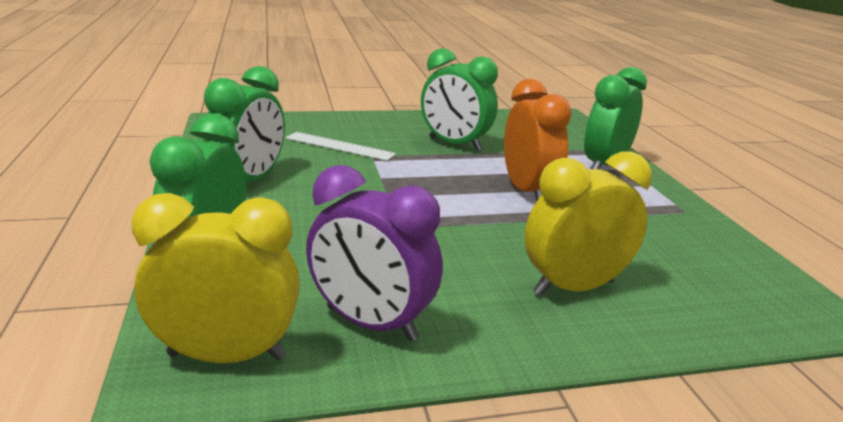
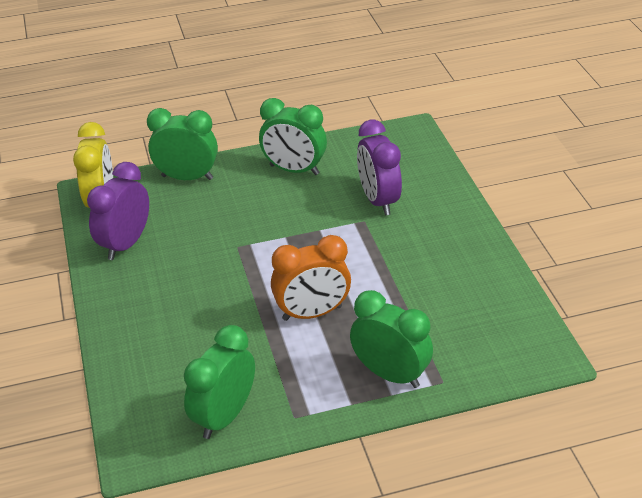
camera: 90 degrees right, 15 degrees up
white ruler [286,132,396,161] -> purple clock [357,120,402,215]
green clock [421,48,498,151] -> green clock moved to [184,325,255,439]
yellow clock [524,152,652,296] -> none

